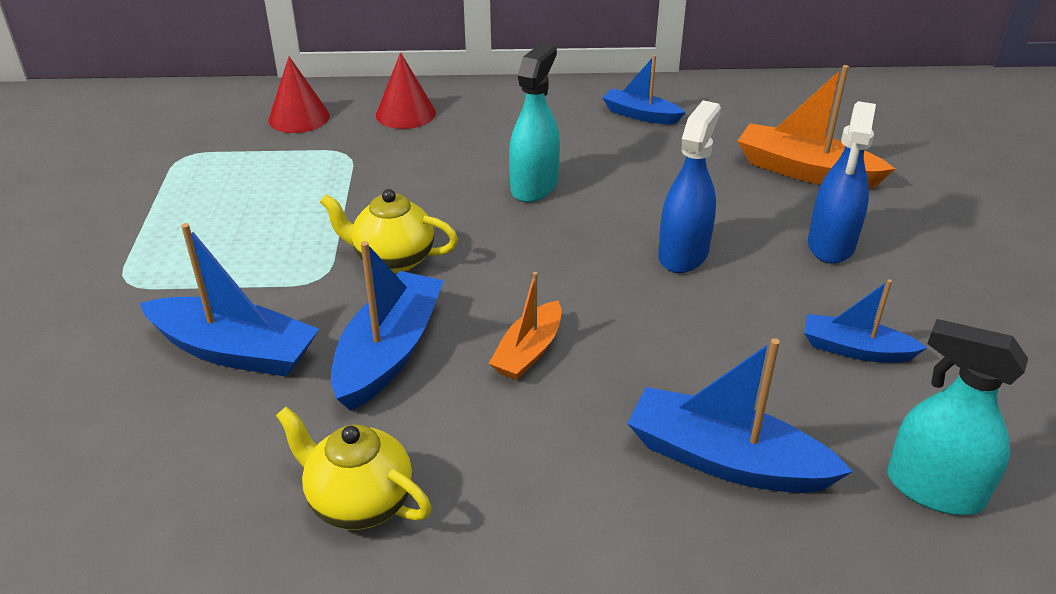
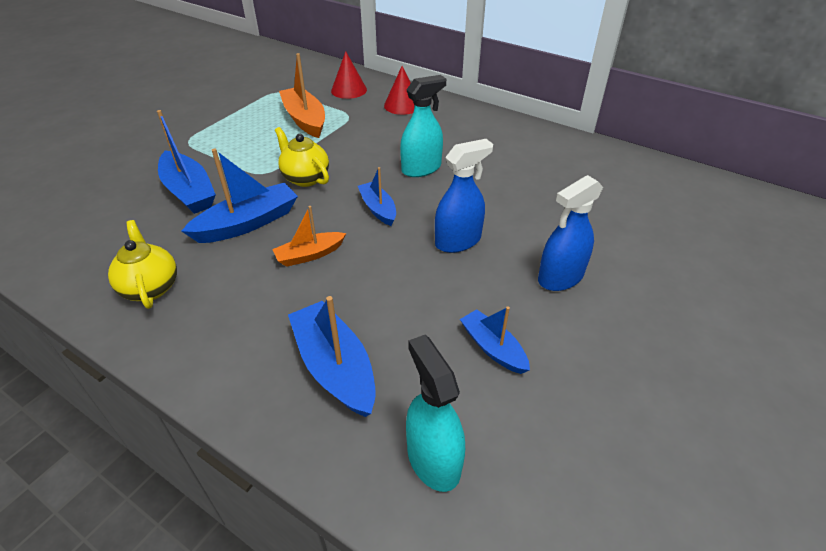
camera: 35 degrees right, 5 degrees up
blue boat [602,55,686,124] -> blue boat moved to [358,167,396,226]
orange boat [738,65,895,189] -> orange boat moved to [279,53,325,138]

